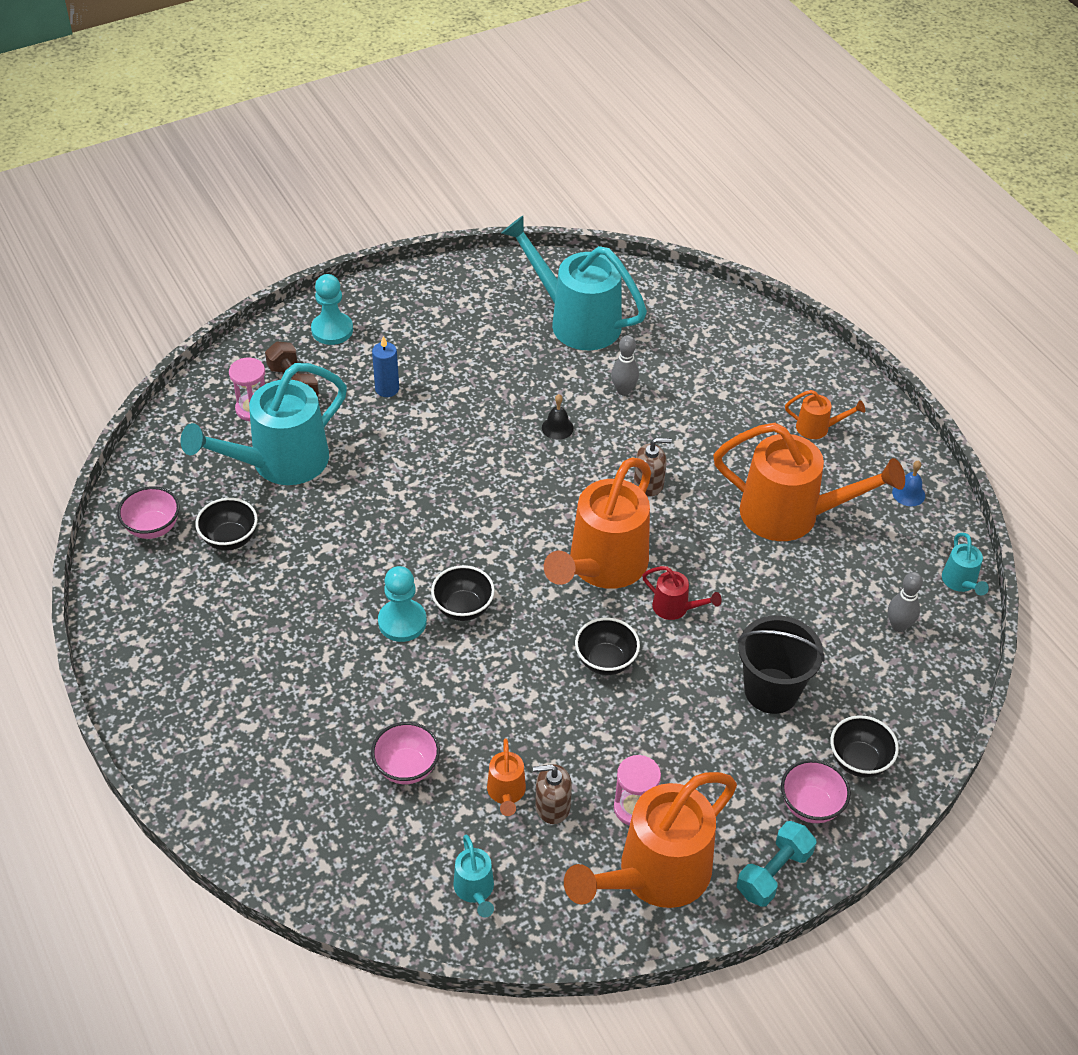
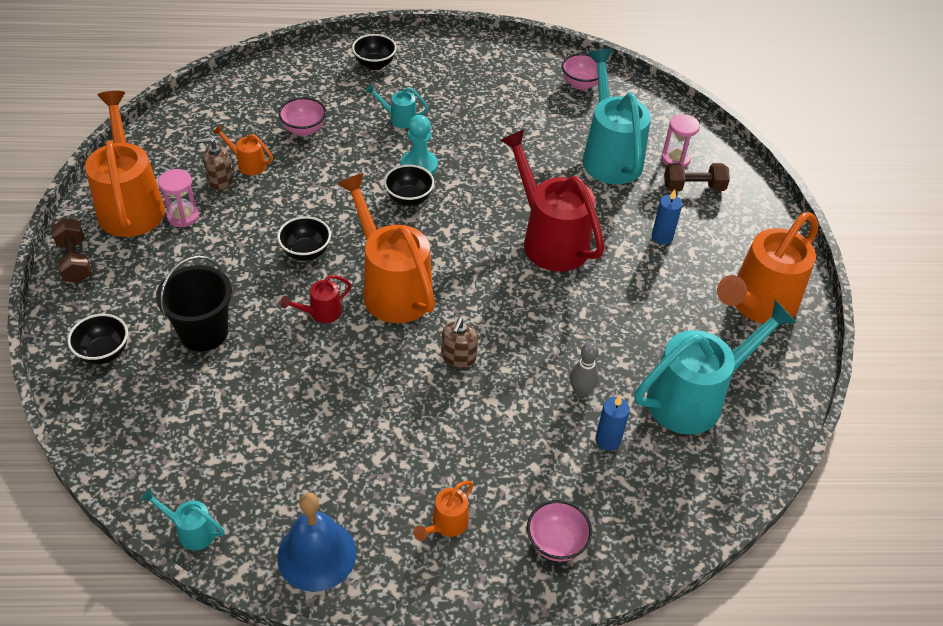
camera: 115 degrees right, 0 degrees up
black bowl [195,498,258,551] -> black bowl moved to [352,34,397,70]
turquoise pawn [311,274,353,345] -> none
turquoise watering can [453,835,494,917] -> turquoise watering can moved to [365,84,428,128]
brown soap dispenser [533,764,572,824] -> brown soap dispenser turned 120 degrees counterclockwise [197,137,233,190]
black bell [542,394,574,440] -> none
orange watering can [713,423,905,541] -> orange watering can moved to [717,212,818,324]
turquoise dumbbell [737,821,816,907] -> brown dumbbell [51,218,92,283]
pink bowl [781,759,851,823] -> pink bowl moved to [527,500,592,562]
grey bowling pin [888,572,923,632] -> none
blue bell [892,461,925,506] -> blue bell [277,493,356,592], size x2.14
none -> red watering can [500,130,605,271]
none -> blue candle [595,395,630,451]

